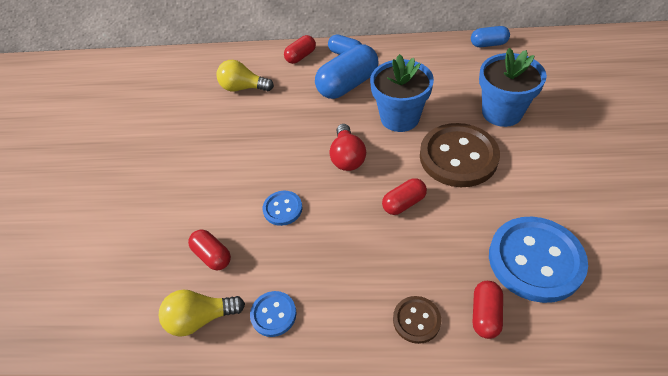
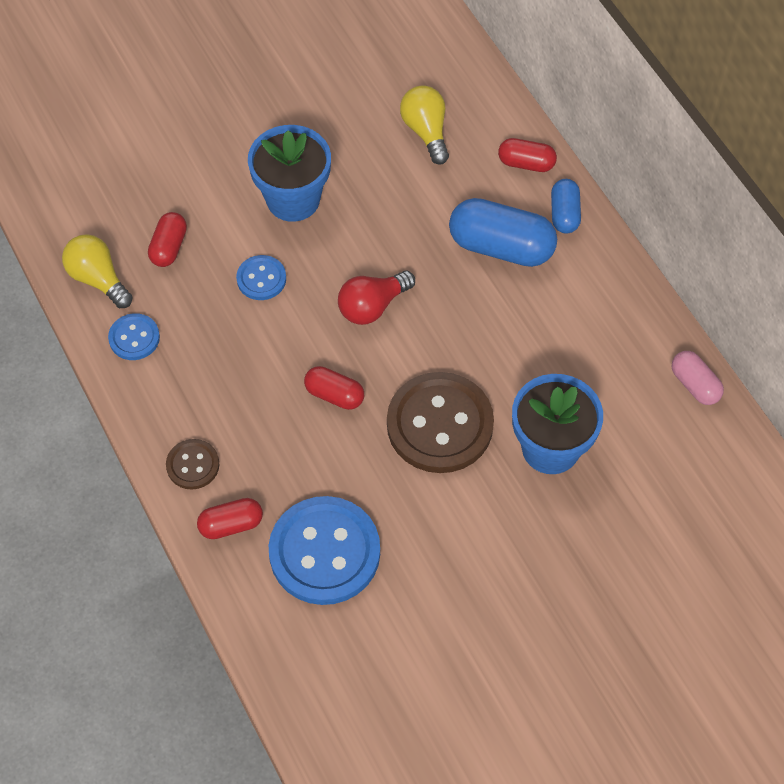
camera: 55 degrees right, 10 degrees up
blue flower pot [370,54,434,132] -> blue flower pot moved to [248,125,331,222]
blue capsule [471,26,510,47] -> pink capsule [671,351,724,405]

